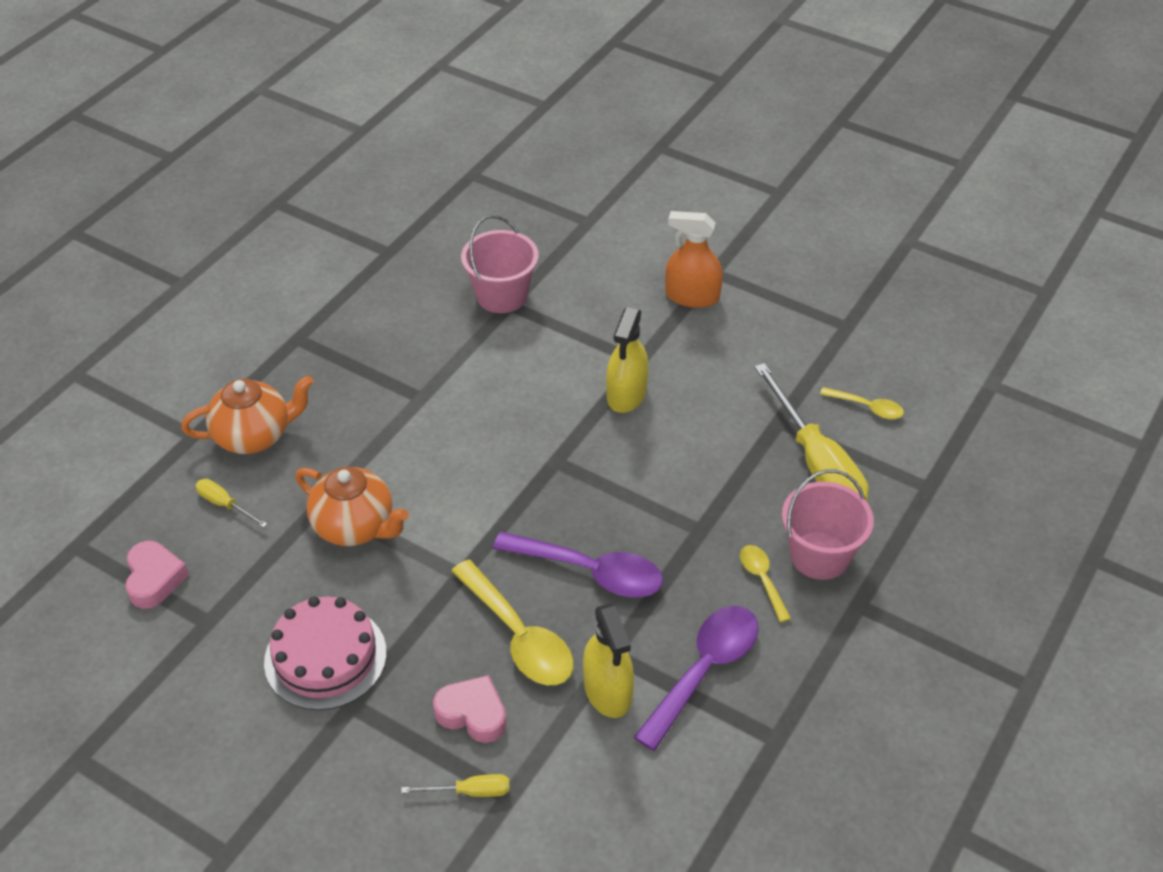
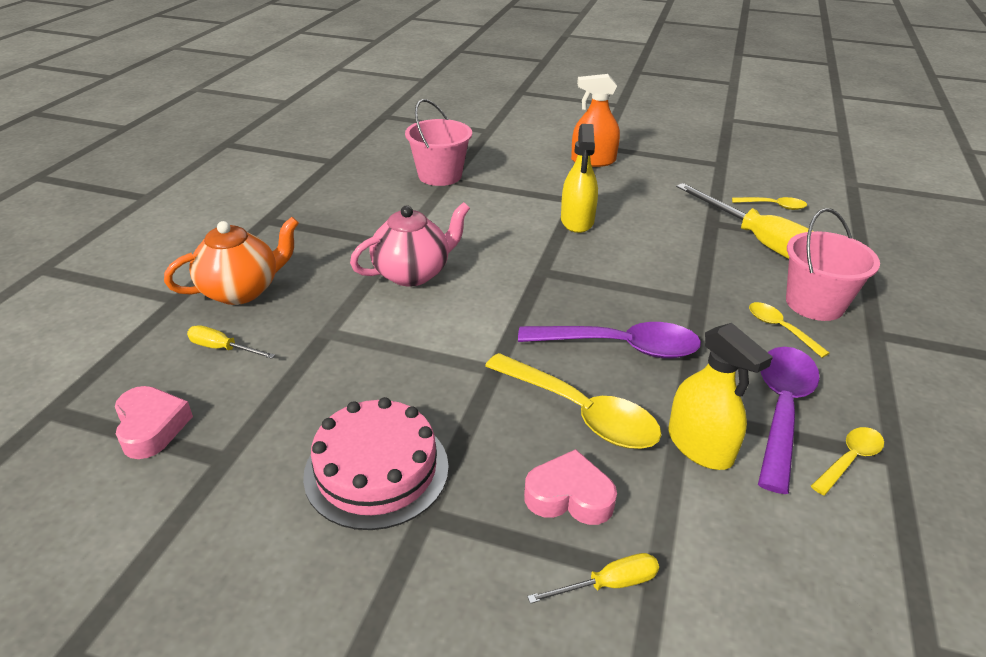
camera: 15 degrees left, 10 degrees down
orange teapot [295,467,409,546] -> none
none -> pink teapot [350,202,470,286]
none -> yellow spoon [811,427,884,495]

